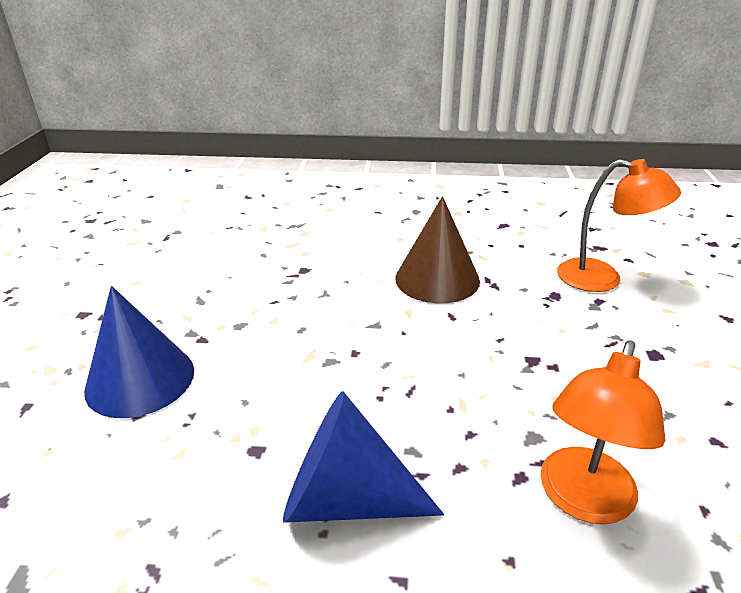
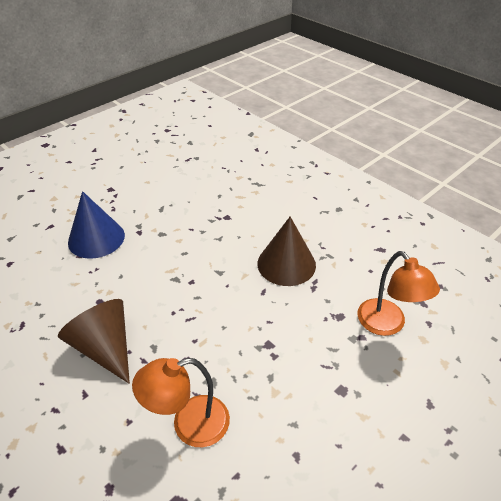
camera: 40 degrees right, 10 degrees up
blue cone [283,391,444,523] -> brown cone [58,299,130,384]

